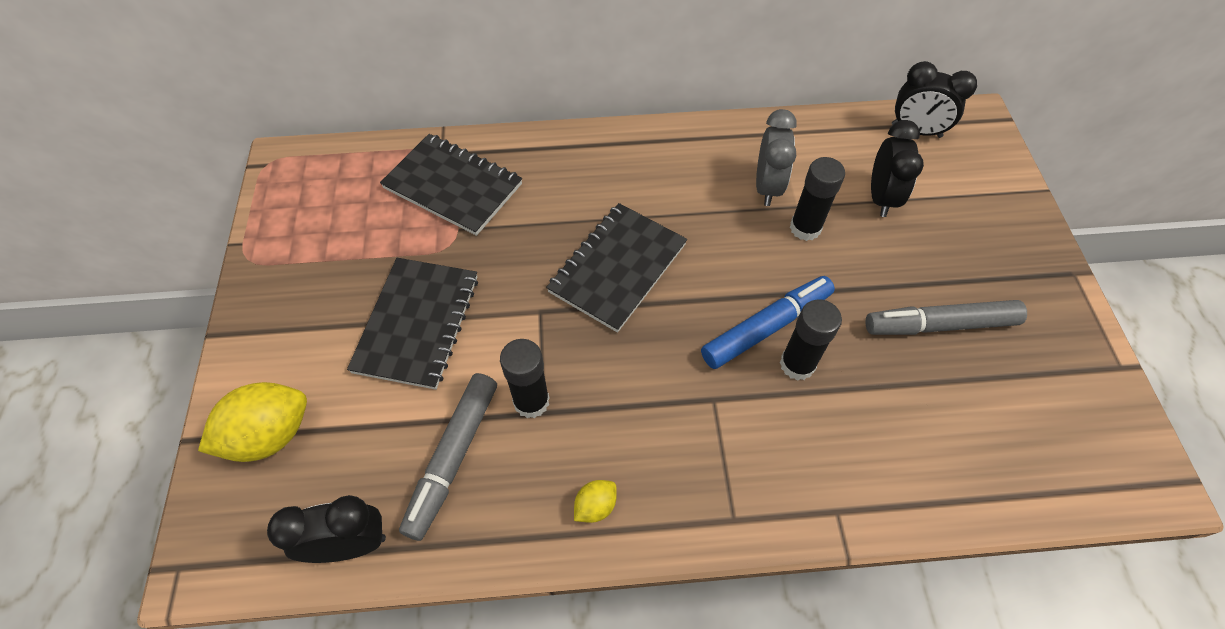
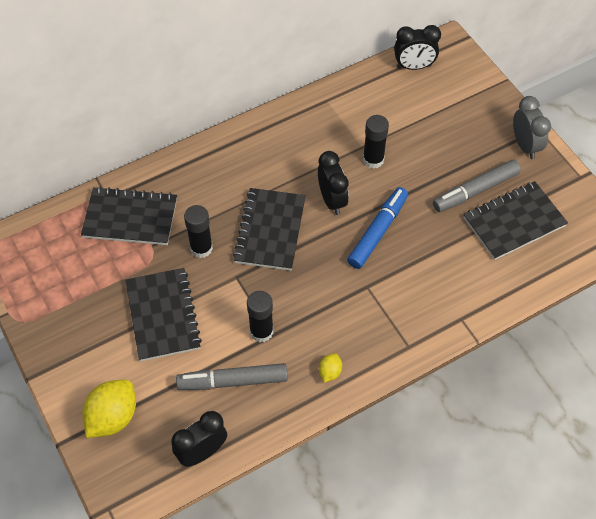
camera: 25 degrees left, 0 degrees up
grey marker [399,373,497,541] -> grey marker turned 90 degrees clockwise [176,363,288,390]
grey clock [756,109,797,206] -> grey clock moved to [513,96,551,159]
black glue stick [780,299,842,381] -> black glue stick moved to [184,205,213,258]
black clock [871,120,924,217] -> black clock moved to [318,151,349,215]
none -> black notebook [464,181,568,260]

